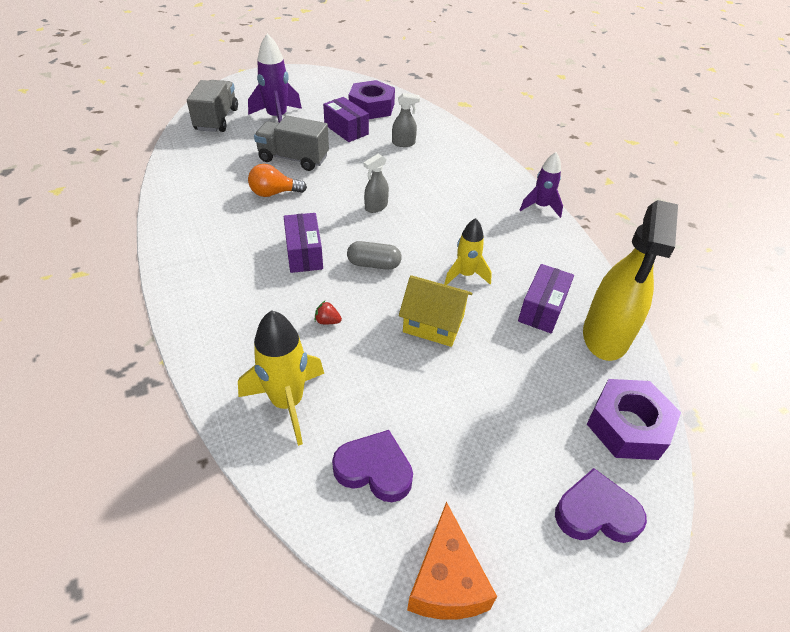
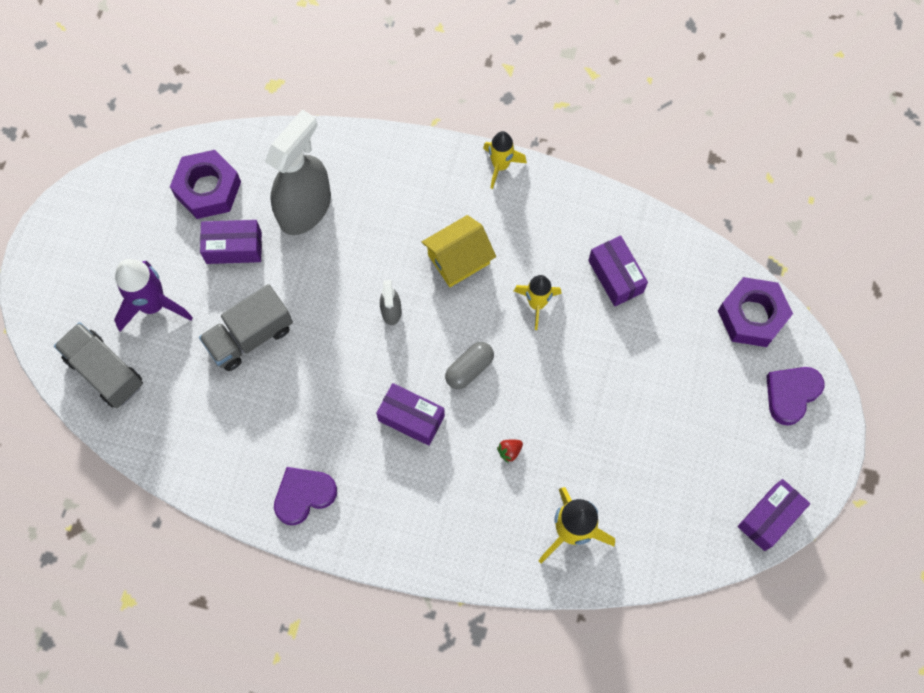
camera: 50 degrees left, 25 degrees up
orange light bulb [248,164,307,197] -> none
purple heart [332,430,413,502] -> purple heart moved to [274,467,337,525]
grey spray bottle [392,93,420,147] -> grey spray bottle [265,109,331,235], size x2.21
yellow house [399,275,472,347] -> yellow house moved to [422,215,496,287]
orange cheese [407,502,497,620] -> purple box [738,479,810,551]
purple rocket [520,152,563,218] -> yellow rocket [483,131,527,189]
yellow spray bottle [583,200,678,361] -> none

